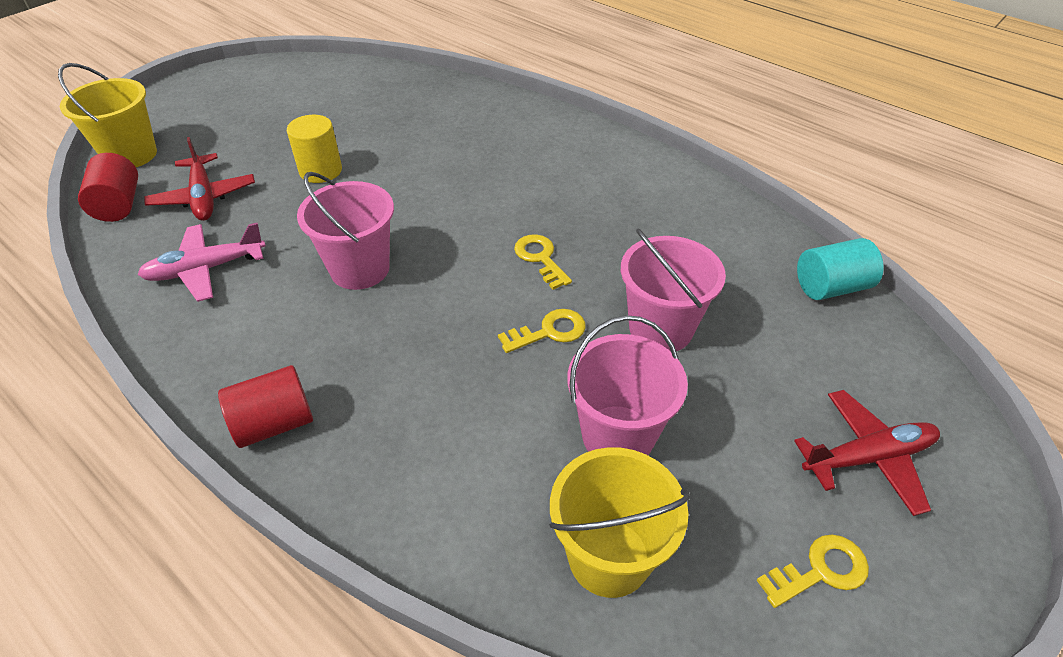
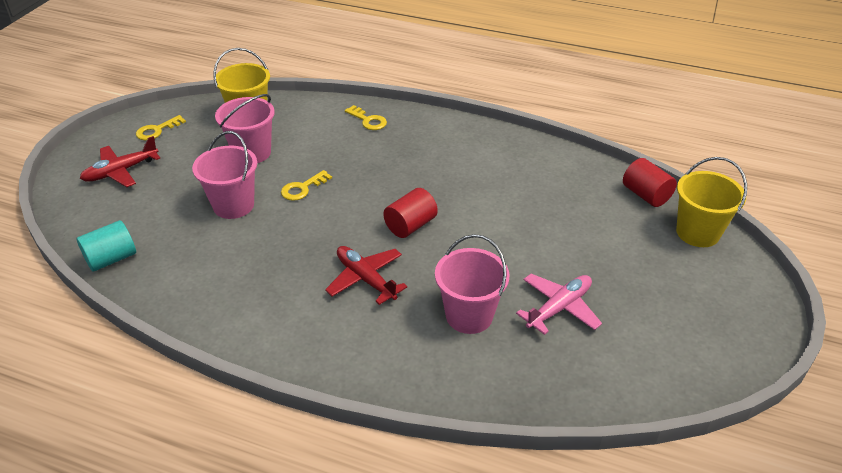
camera: 160 degrees right, 5 degrees down
pink plane [137,223,266,302] -> pink plane moved to [516,274,602,335]
red plane [144,137,255,221] -> red plane moved to [325,246,407,305]
red cylinder [218,365,313,448] -> red cylinder moved to [383,188,438,238]
yellow cylinder [287,115,342,183] -> none
pink bucket [297,172,394,290] -> pink bucket moved to [435,234,510,334]
yellow key [514,234,572,290] -> yellow key moved to [345,105,387,130]

